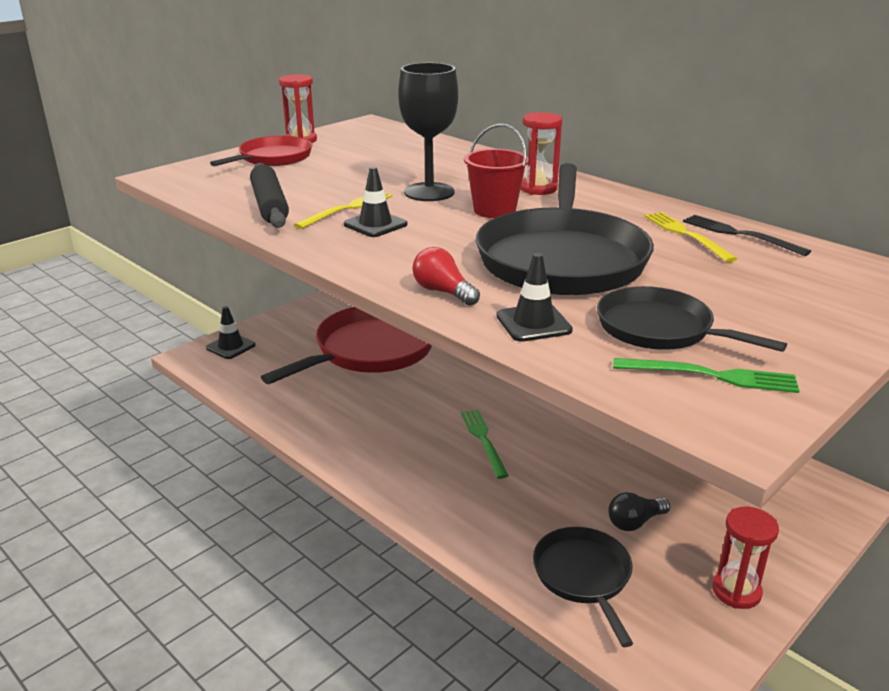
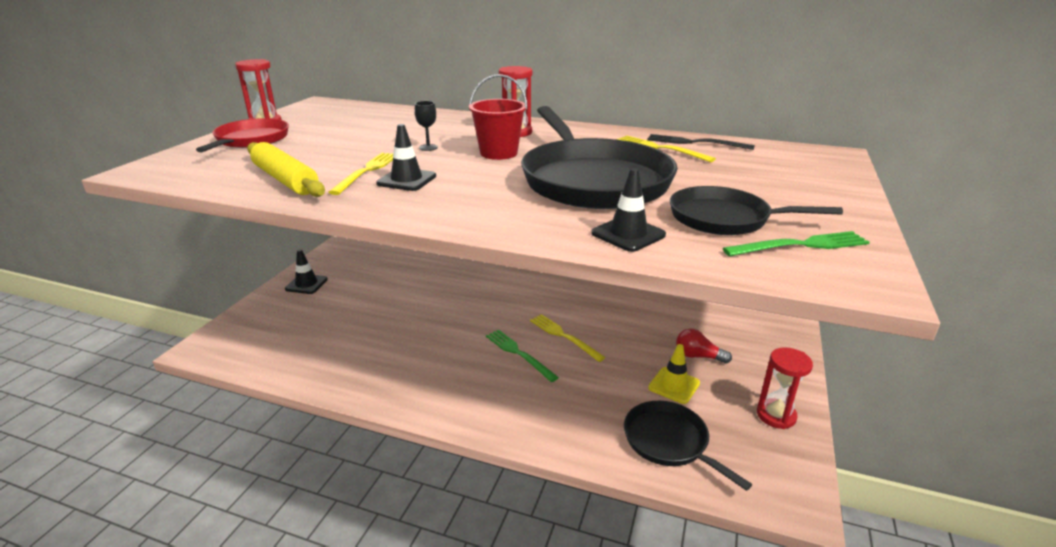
camera: 25 degrees left, 0 degrees up
black traffic cone [206,306,255,359] -> black traffic cone moved to [285,249,328,294]
black rolling pin [250,163,289,228] -> yellow rolling pin [247,142,325,197]
red pan [261,307,432,384] -> none
black goblet [398,63,458,201] -> black goblet [415,101,438,151], size x0.40
red light bulb [412,247,480,306] -> red light bulb moved to [676,329,732,364]
black light bulb [608,492,670,531] -> yellow traffic cone [648,344,700,404]
none -> yellow fork [530,314,606,362]

